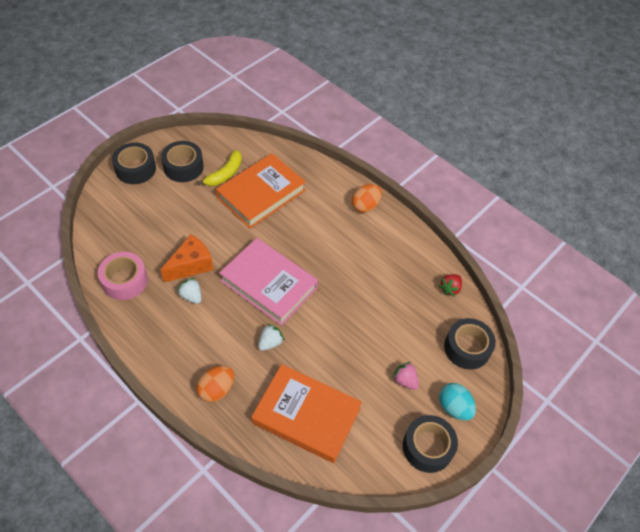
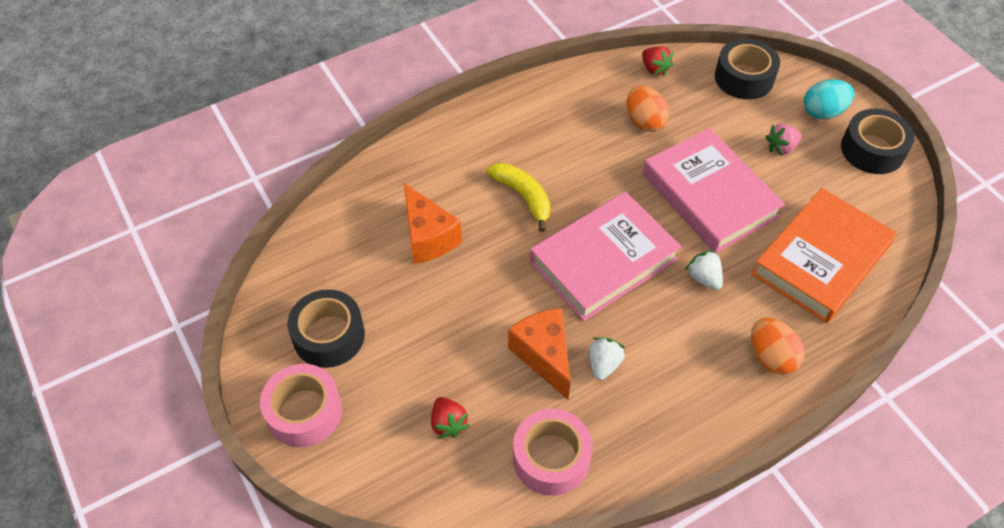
camera: 70 degrees left, 0 degrees up
black tape [112,143,156,184] -> pink tape [260,364,342,447]
white strawberry [177,278,201,304] -> white strawberry turned 135 degrees clockwise [589,337,625,380]
yellow banana [196,150,242,186] -> yellow banana moved to [486,163,550,232]
orange book [216,153,306,229] -> orange cheese [404,183,462,264]
orange egg [352,184,382,213] -> orange egg moved to [627,86,669,132]
none -> red strawberry [431,397,470,439]
none -> pink book [643,128,785,253]

